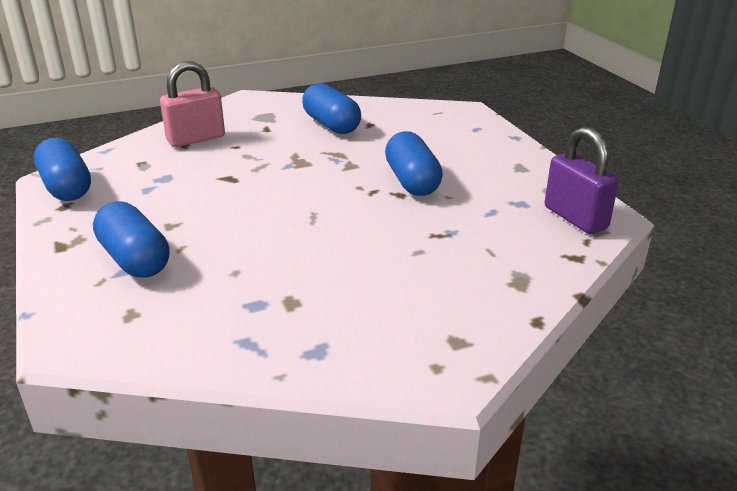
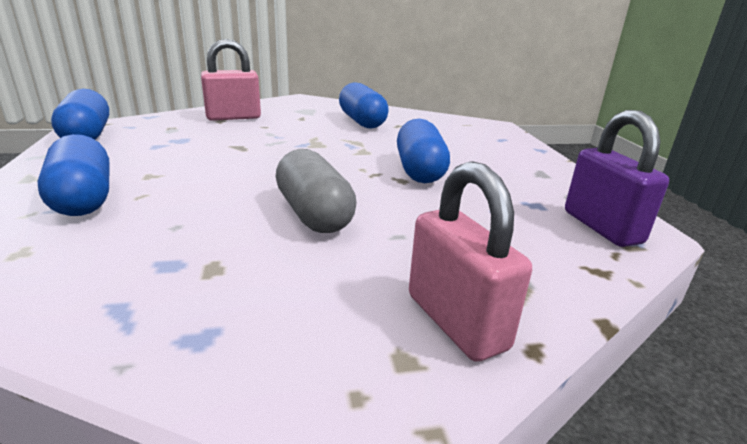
camera: 10 degrees right, 5 degrees down
none -> grey capsule [276,149,357,233]
none -> pink padlock [409,161,532,362]

